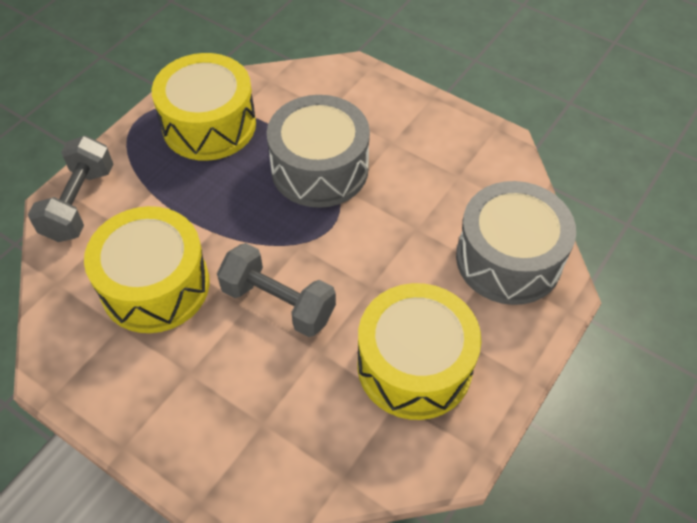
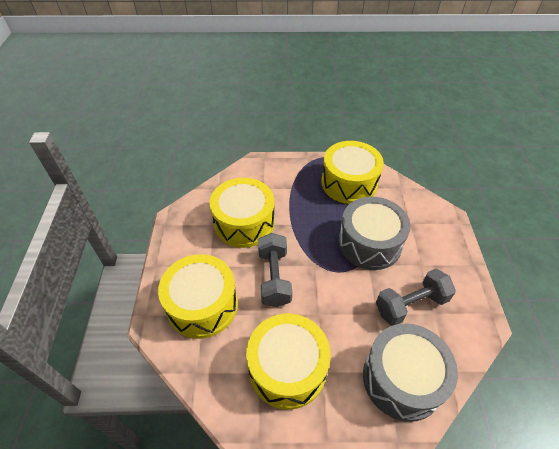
camera: 55 degrees right, 5 degrees down
grey dumbbell [28,136,113,242] -> grey dumbbell moved to [376,269,456,326]
none -> yellow drum [158,254,238,339]

